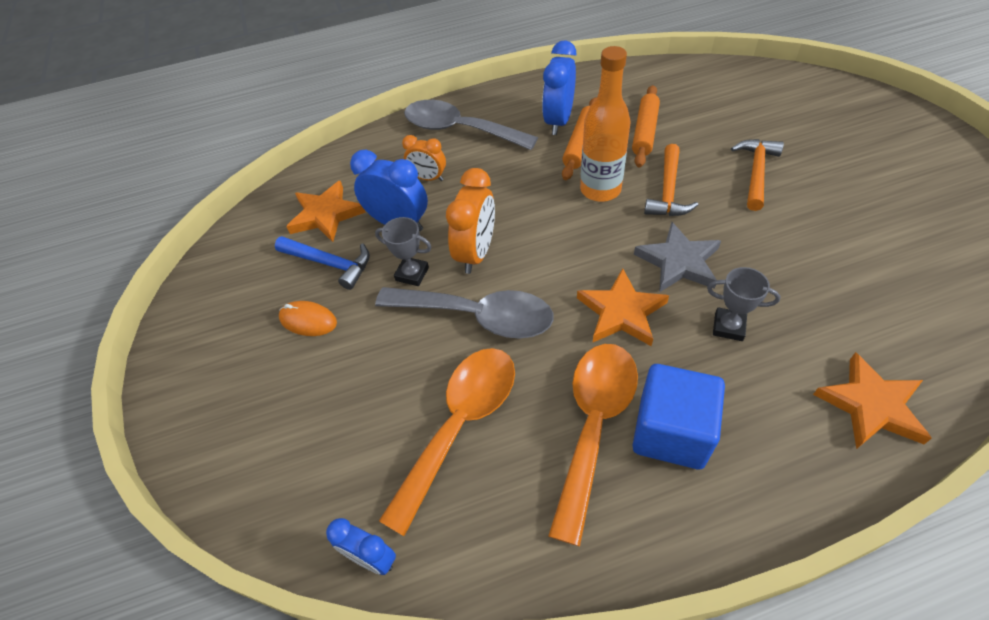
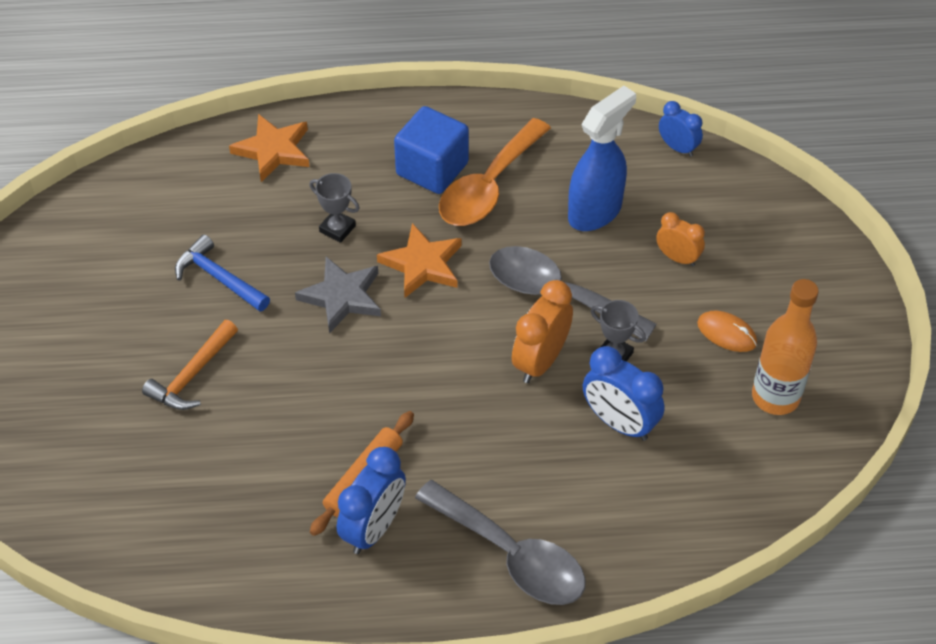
camera: 170 degrees left, 0 degrees up
blue hammer [275,236,370,290] -> blue hammer moved to [175,235,270,312]
orange star [286,181,366,242] -> none
orange spoon [379,348,515,536] -> blue spray bottle [568,86,636,231]
orange clock [402,135,446,181] -> orange clock moved to [656,212,705,266]
orange bottle [580,46,631,202] -> orange bottle moved to [752,279,819,415]
orange rolling pin [632,85,660,168] -> none
orange hammer [644,144,698,216] -> none

